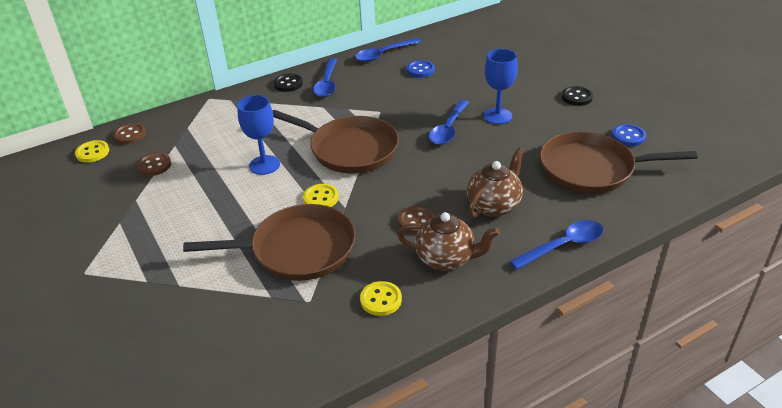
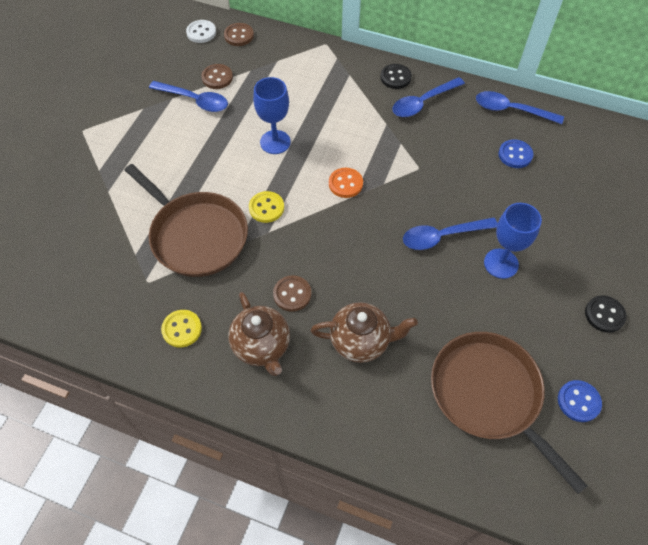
camera: 50 degrees right, 20 degrees up
yellow button [75,140,109,163] -> white button [186,20,216,43]
brown pan [273,110,399,173] -> orange button [329,168,363,198]
blue spoon [509,220,603,270] -> blue spoon moved to [149,81,228,112]

